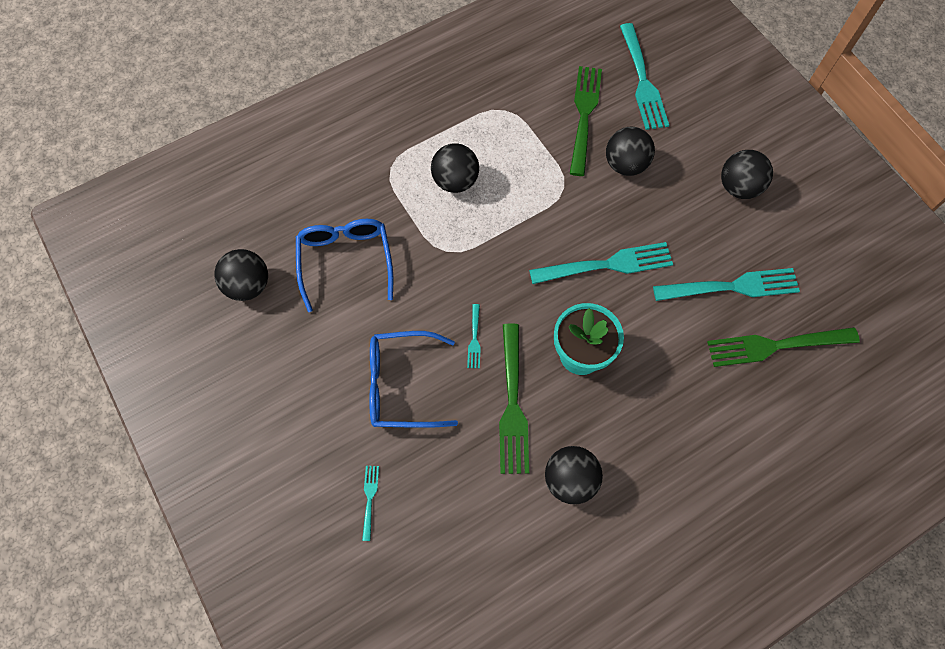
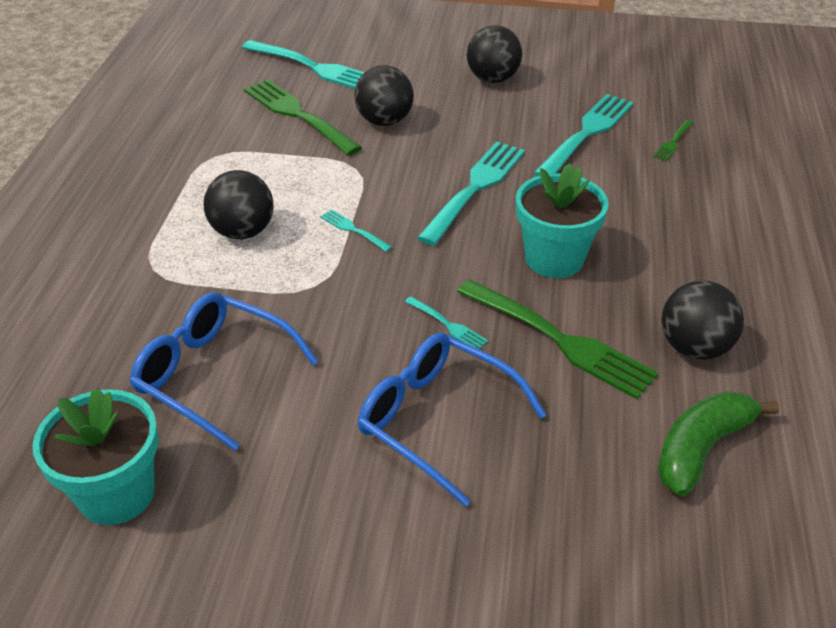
camera: 50 degrees left, 25 degrees down
black ball [214,249,268,301] -> turquoise flower pot [32,388,159,525]
turquoise fork [362,466,379,541] -> turquoise fork moved to [320,209,392,252]
blue glasses [369,331,458,428] -> blue glasses turned 90 degrees clockwise [358,333,547,507]
green fork [707,327,860,367] -> green fork [653,120,693,162], size x0.46
none -> green banana [658,391,779,496]

